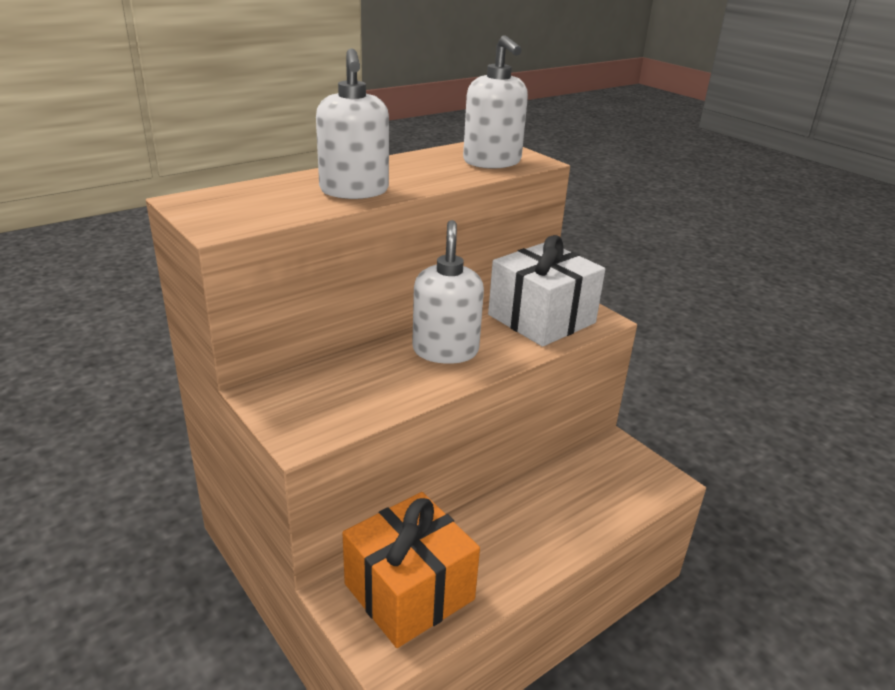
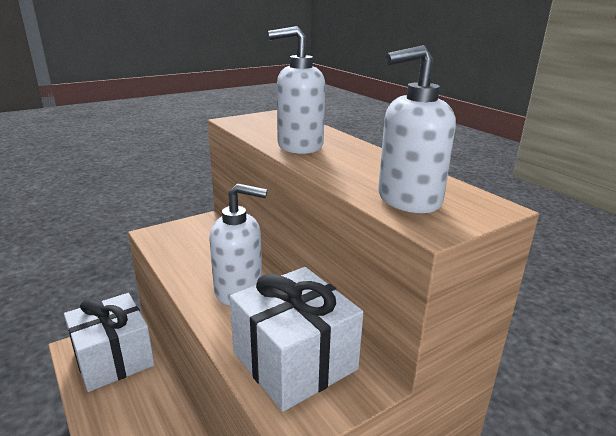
camera: 95 degrees right, 5 degrees down
orange gift [342,492,480,648] -> white gift [64,293,154,392]

